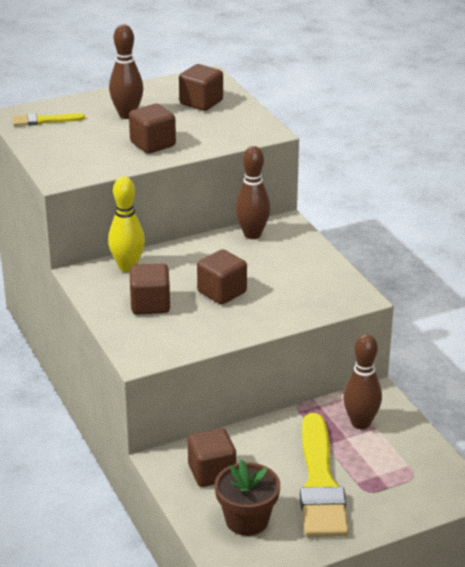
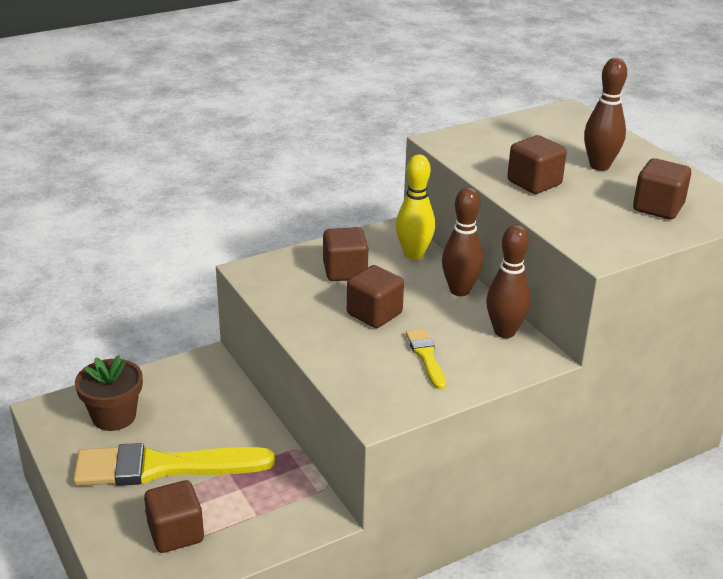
camera: 85 degrees right, 0 degrees up
yellow brush [13,113,85,126] -> yellow brush moved to [406,329,446,389]
brown cube [188,428,236,487] -> brown cube moved to [144,480,204,553]
brown bowling pin [343,334,382,429] -> brown bowling pin moved to [442,187,483,296]

